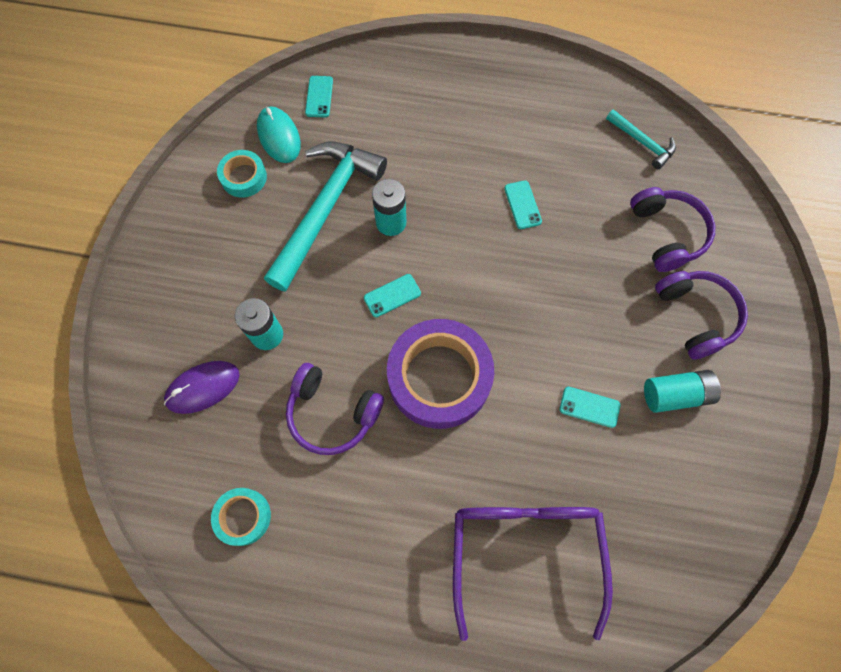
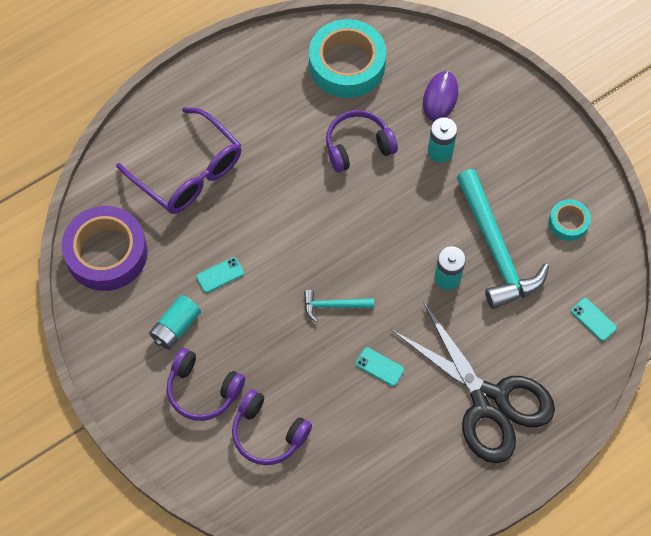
camera: 135 degrees right, 5 degrees down
turquoise tape [211,488,271,546] -> turquoise tape [309,19,386,98], size x2.02
turquoise mouse [257,106,301,163] -> none
turquoise phone [364,274,421,317] -> none
purple tape [387,319,494,429] -> purple tape moved to [62,206,148,291]
turquoise hammer [606,109,676,169] -> turquoise hammer moved to [304,290,374,322]
none -> black scissors [391,302,555,463]

